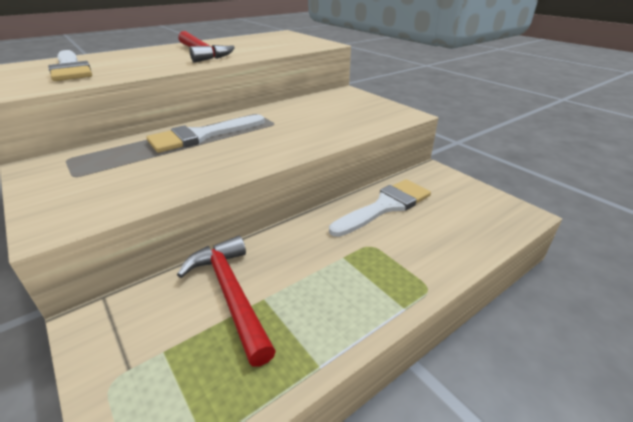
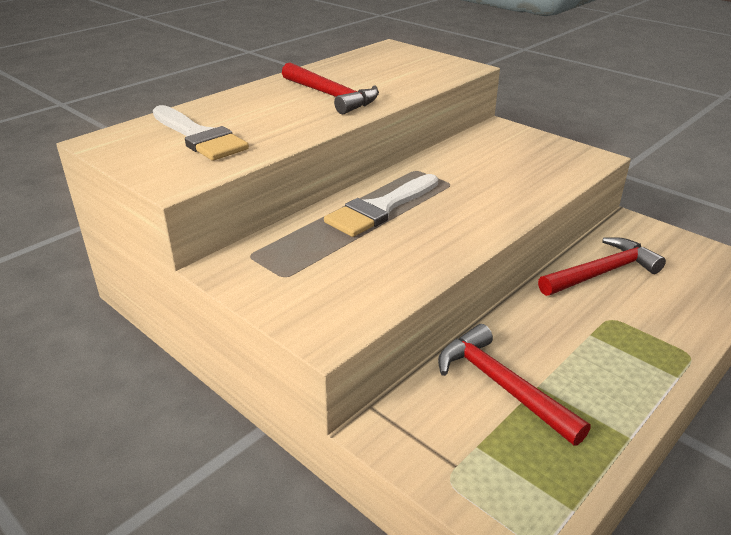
camera: 10 degrees left, 0 degrees up
white brush [329,179,431,237] -> red hammer [538,237,666,296]

